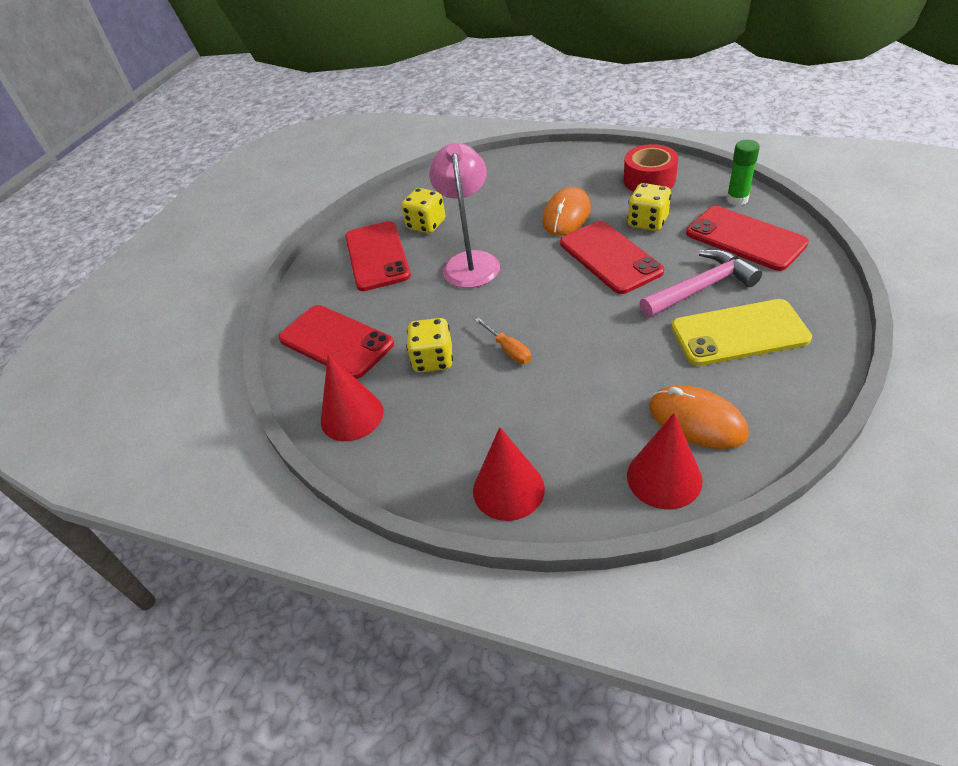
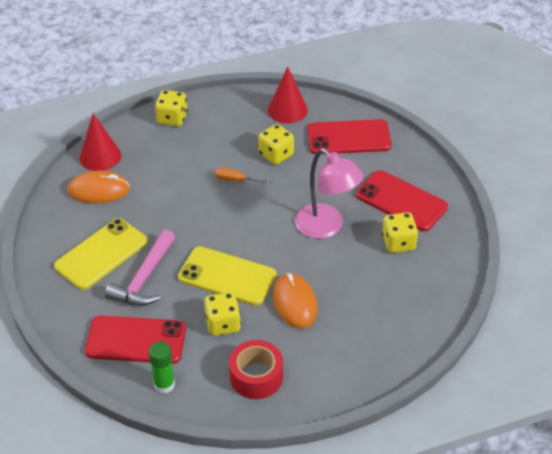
camera: 135 degrees right, 0 degrees up
red cone [473,427,545,521] -> yellow dice [155,90,188,126]
red phone [560,221,664,294] -> yellow phone [178,246,277,306]

